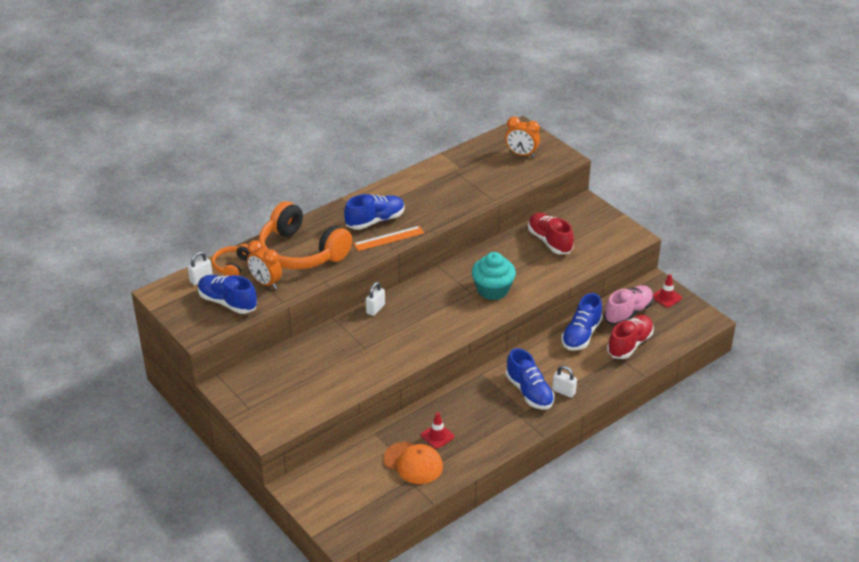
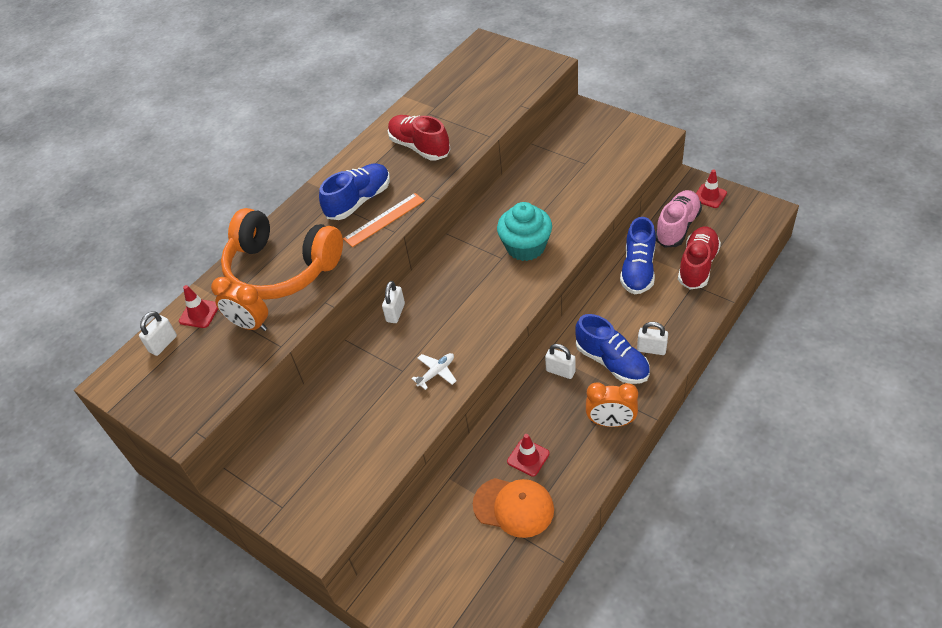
camera: 10 degrees left, 10 degrees up
blue shoe [198,275,257,314] -> none
orange headphones [212,244,252,276] -> red traffic cone [179,285,218,328]
orange clock [505,117,540,157] -> orange clock moved to [586,382,638,427]
red shoe [528,213,574,254] -> red shoe moved to [388,115,450,160]
none -> white plane [412,353,457,390]
none -> white padlock [545,344,576,379]

